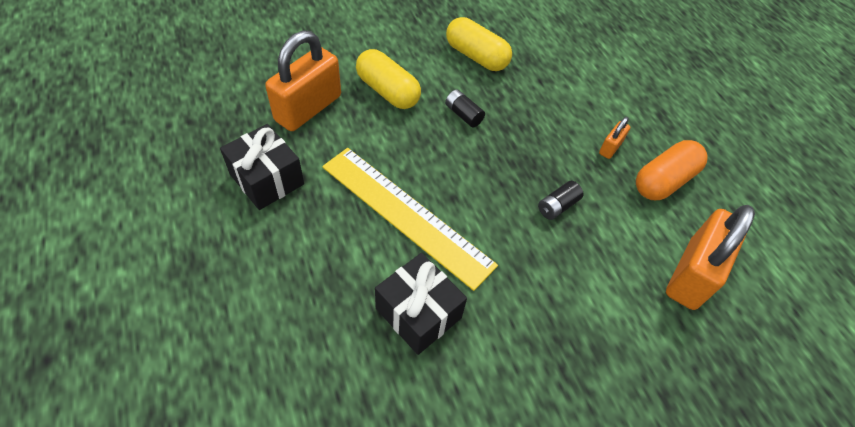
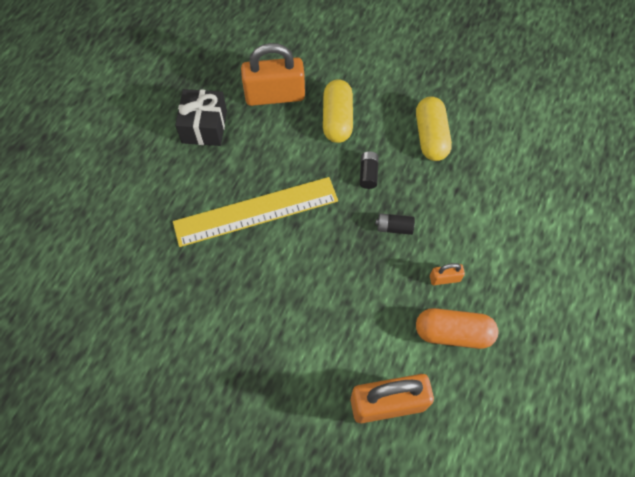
camera: 50 degrees right, 10 degrees up
yellow ruler [322,148,498,291] -> yellow ruler turned 75 degrees clockwise [173,177,338,247]
black gift [375,253,467,355] -> none
black battery [538,181,584,220] -> black battery moved to [376,213,415,235]

